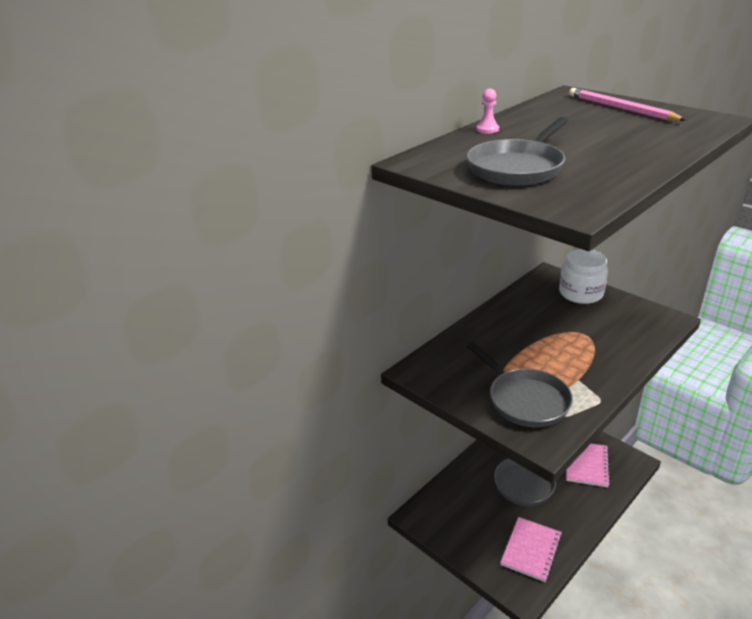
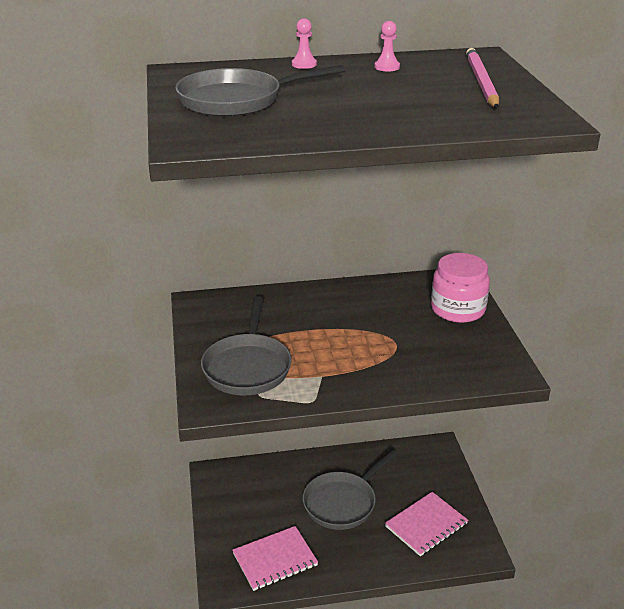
camera: 35 degrees right, 0 degrees up
white jar [559,249,608,304] -> pink jar [431,253,490,323]
none -> pink pawn [374,21,400,71]

